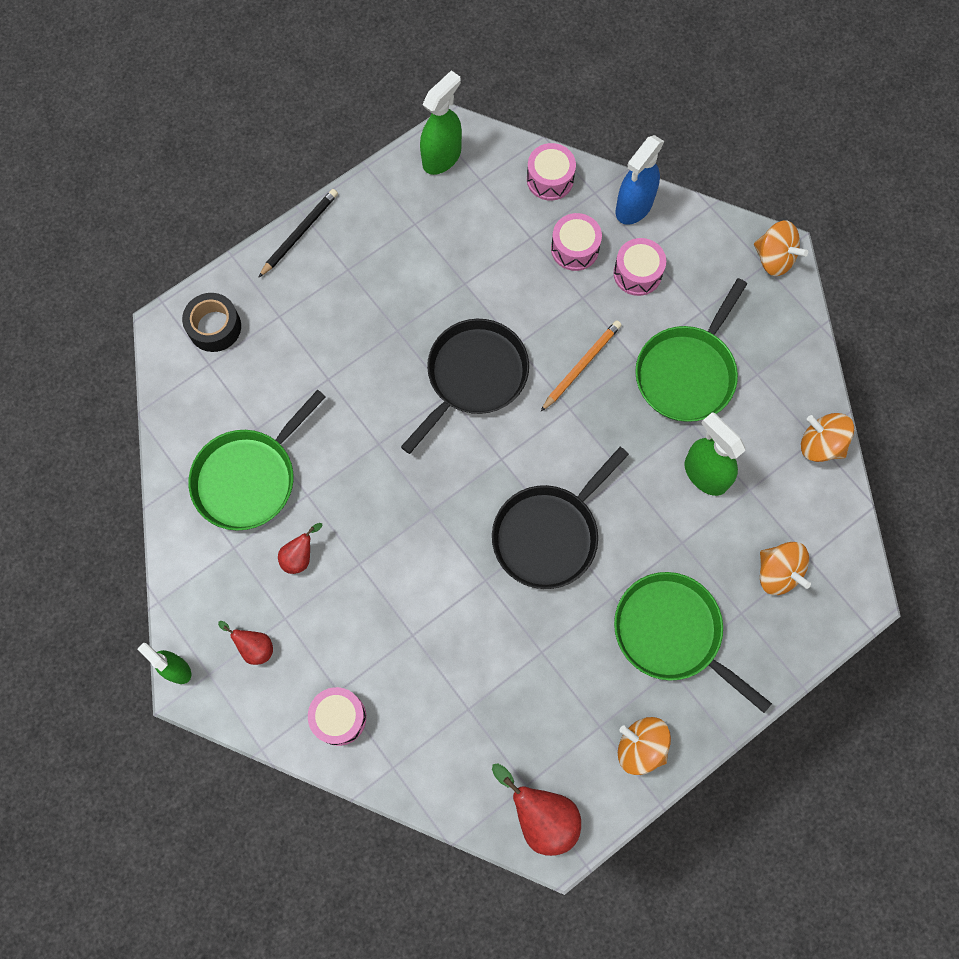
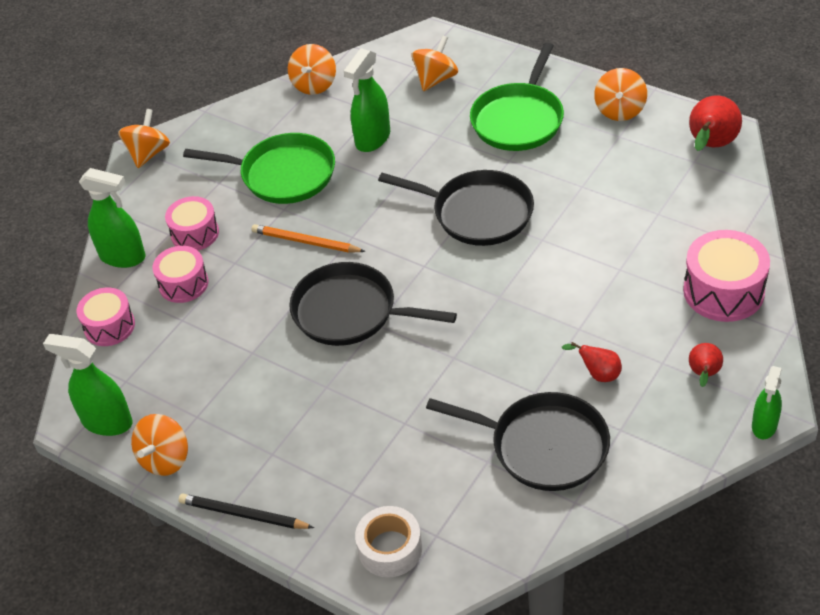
camera: 105 degrees left, 25 degrees down
black tape [182,293,241,352] -> white tape [355,506,422,577]
green pan [189,390,326,531] -> black pan [426,392,610,491]
pink drum [308,687,366,746] -> pink drum [683,230,770,322], size x1.52
blue spray bottle [616,135,664,225] -> green spray bottle [79,168,146,268]
none -> orange spinning top [131,414,188,476]

